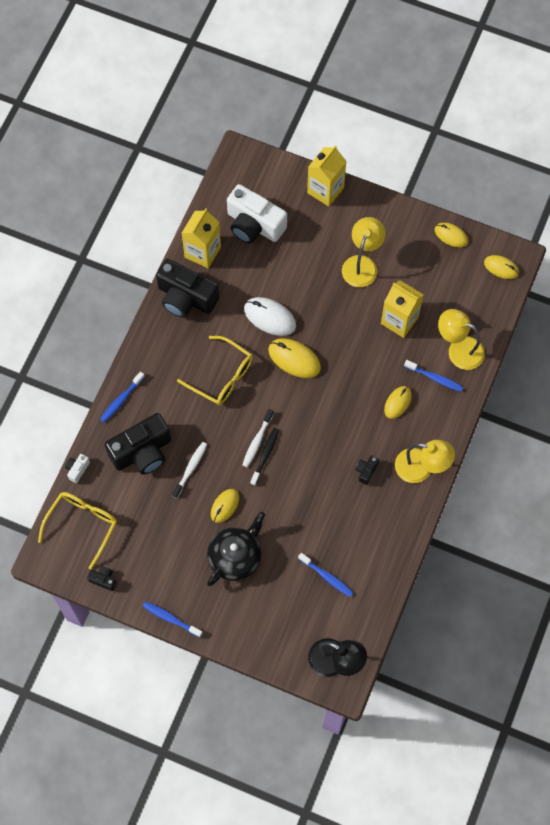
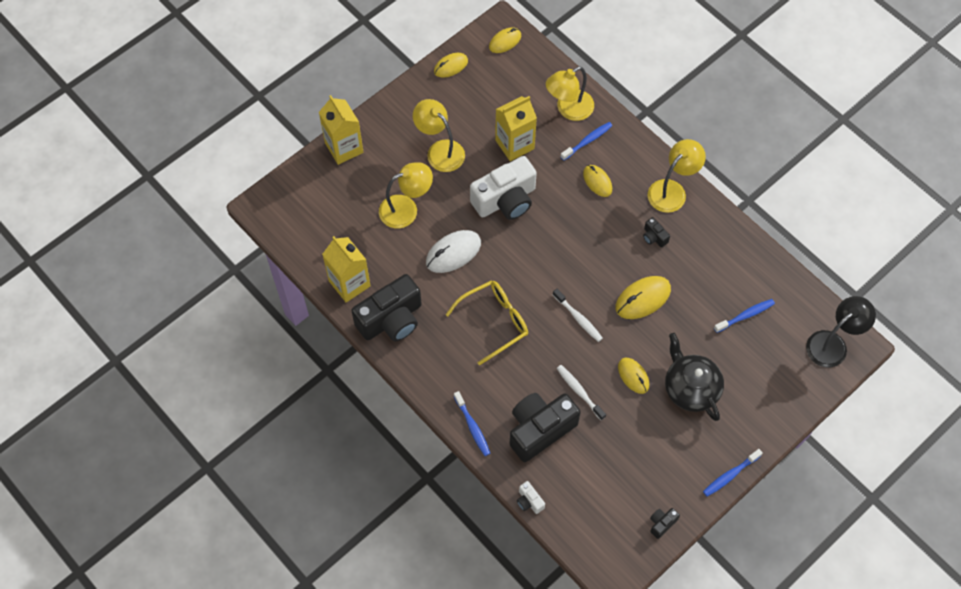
camera: 65 degrees left, 5 degrees down
yellow glasses [38,492,117,569] -> none
black camera [105,413,171,474] -> black camera turned 120 degrees counterclockwise [510,393,581,462]
white camera [227,184,287,244] -> white camera moved to [470,156,537,220]
black toothbrush [250,428,279,486] -> none
yellow mouse [268,338,321,378] -> yellow mouse moved to [616,276,671,319]
none -> yellow lamp [379,162,433,228]

